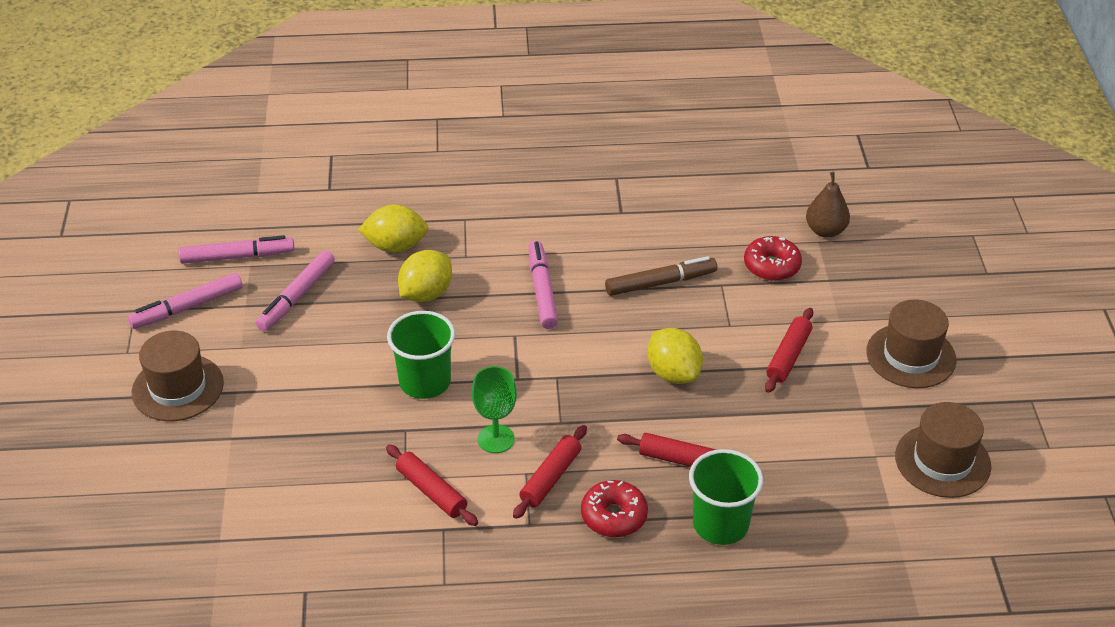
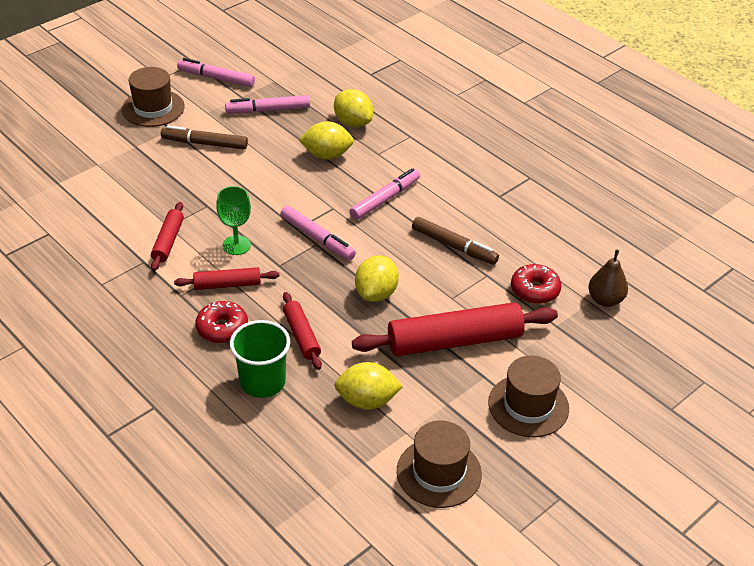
camera: 50 degrees right, 0 degrees up
pink marker [178,235,295,264] -> pink marker moved to [280,206,356,260]
green cup [387,311,455,399] -> none
red rolling pin [765,308,813,393] -> red rolling pin [352,302,558,356], size x1.93
none -> brown marker [161,125,248,149]
none -> yellow lemon [334,362,403,410]

